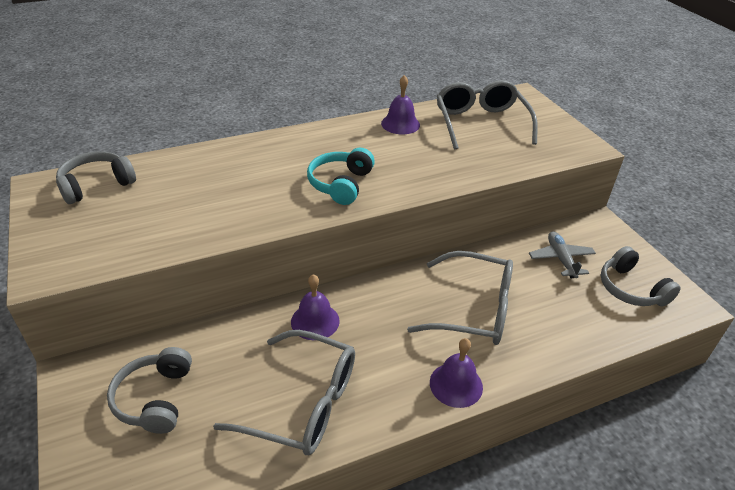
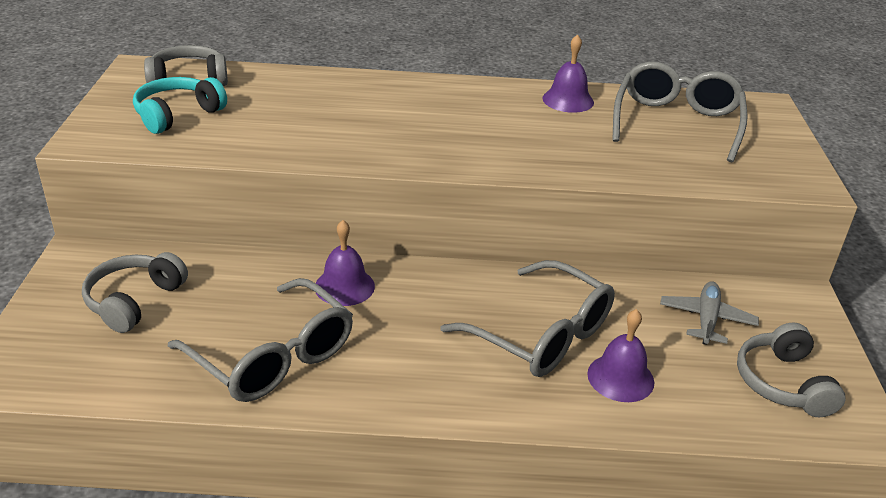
camera: 25 degrees right, 5 degrees down
turquoise headphones [307,148,375,205] -> turquoise headphones moved to [133,77,227,134]
purple bell [430,338,483,408] -> purple bell moved to [587,309,655,402]

